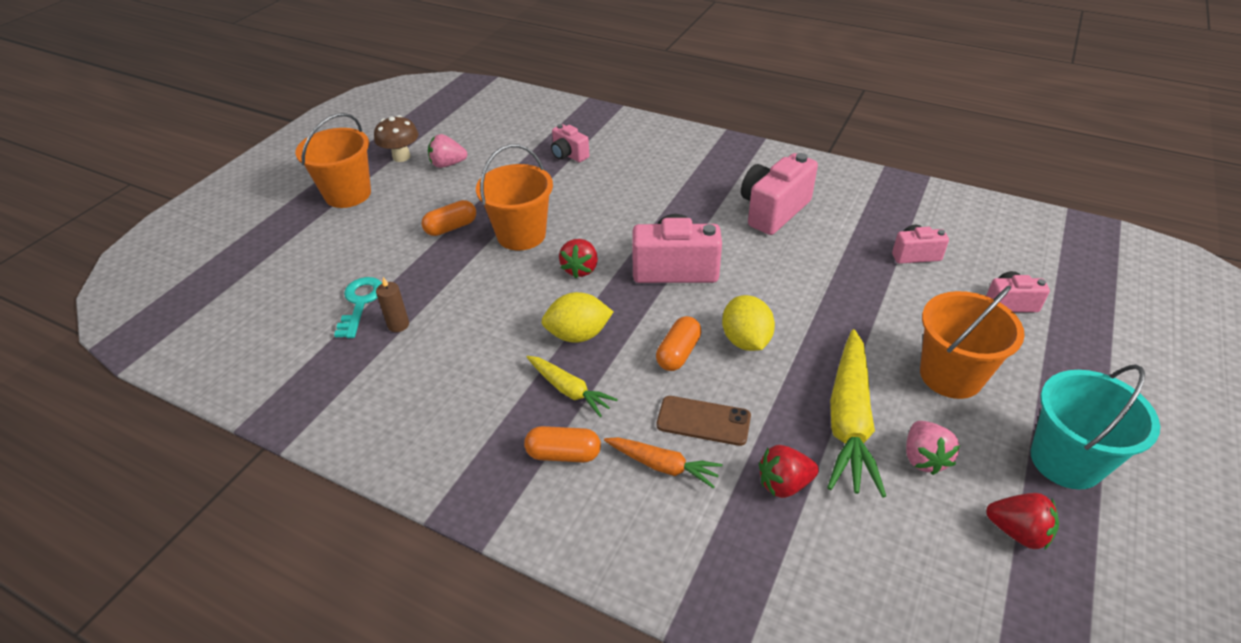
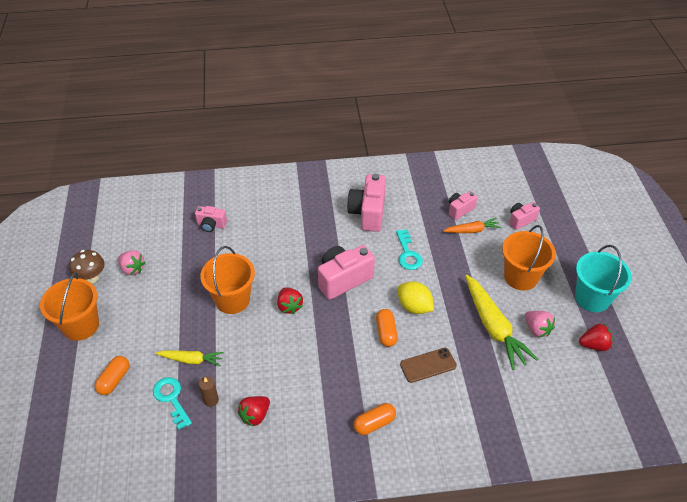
camera: 35 degrees left, 5 degrees up
orange capsule [422,200,476,236] -> orange capsule moved to [95,356,130,395]
pink strawberry [428,134,468,168] -> pink strawberry turned 105 degrees counterclockwise [118,250,146,275]
yellow carrot [527,356,618,417] -> yellow carrot moved to [156,350,224,366]
yellow lemon [541,292,613,343] -> none
orange carrot [604,437,723,489] -> orange carrot moved to [443,218,502,233]
red strawberry [759,445,819,498] -> red strawberry moved to [238,396,270,427]
none -> turquoise key [396,229,423,270]

